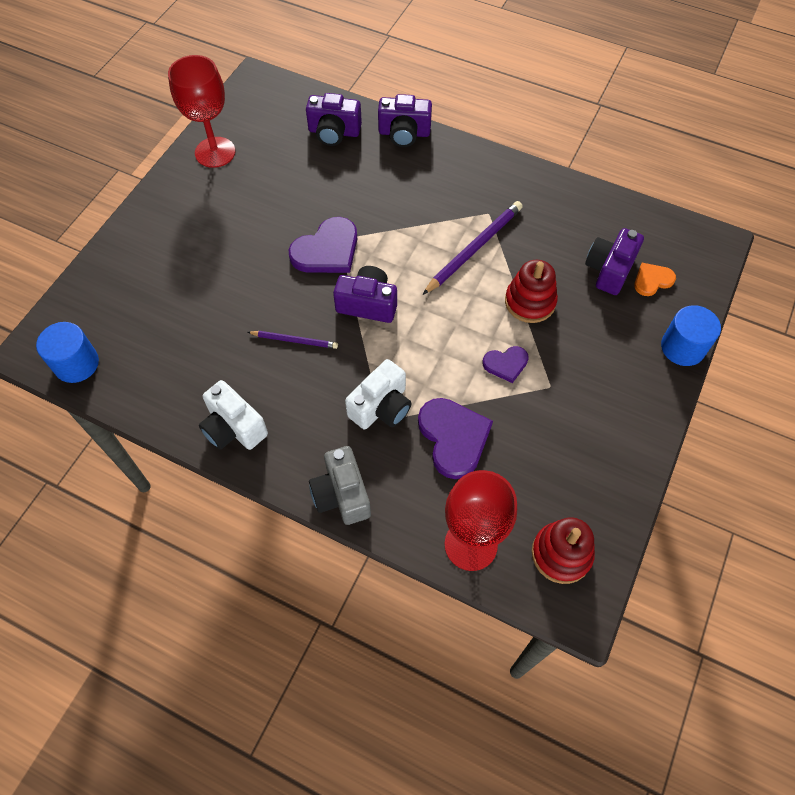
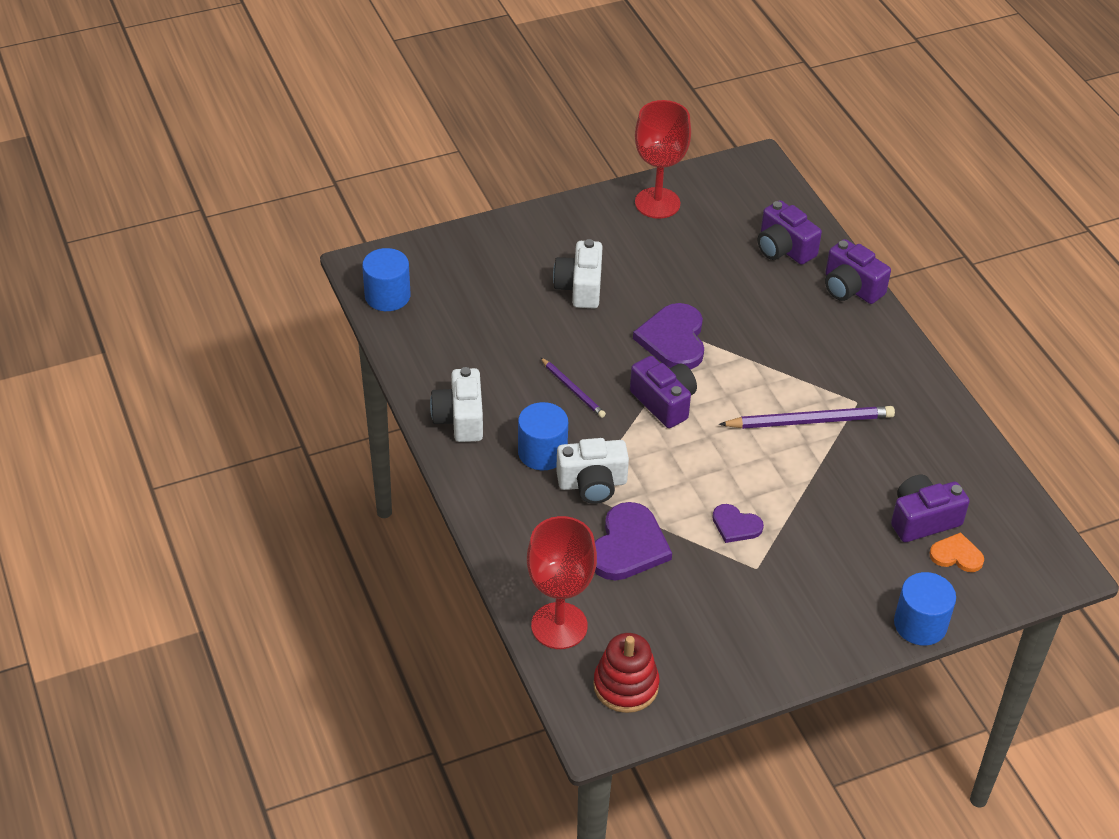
camera: 40 degrees right, 15 degrees down
purple heart [289,217,357,273] -> purple heart turned 90 degrees clockwise [633,303,704,370]
grey camera [309,446,371,525] -> none
red stacking toy [505,260,558,323] -> none
none -> blue cylinder [518,402,568,470]
none -> white camera [553,239,603,308]

